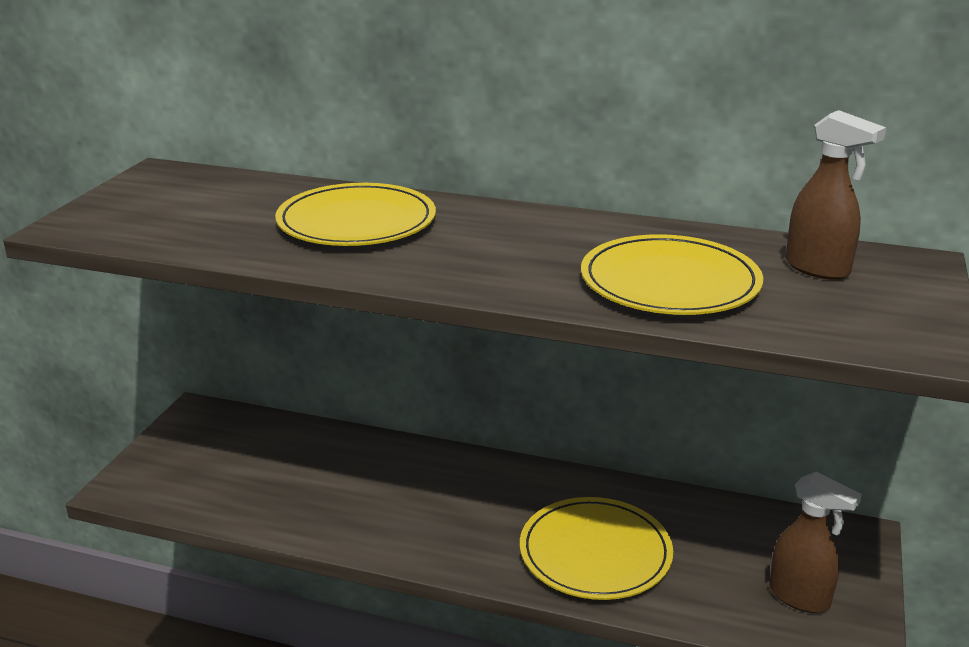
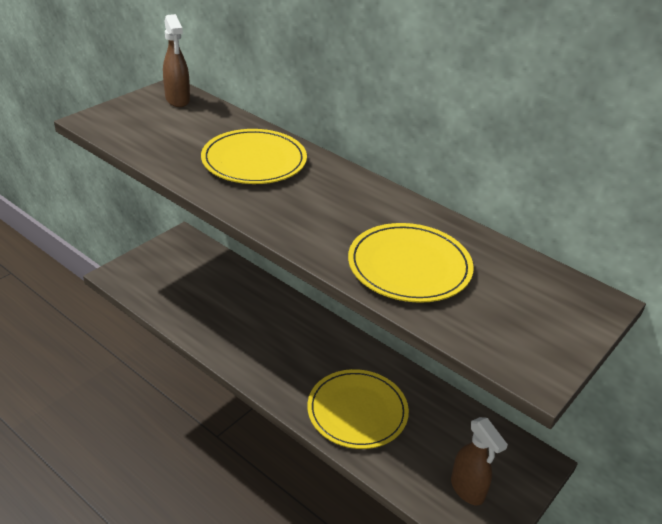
camera: 20 degrees right, 10 degrees up
brown spray bottle [786,110,886,280] -> brown spray bottle moved to [163,14,190,107]

